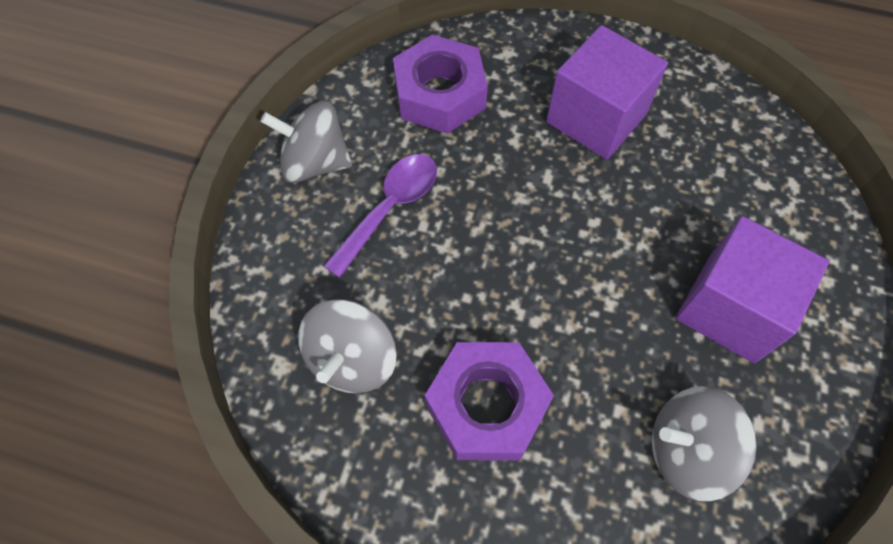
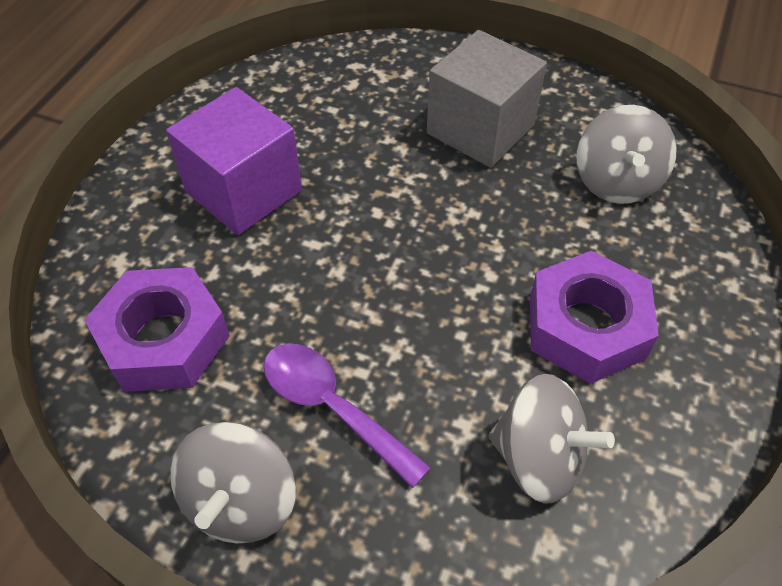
camera: 85 degrees left, 10 degrees down
purple cube [676,216,830,363] -> grey cube [427,30,547,168]

